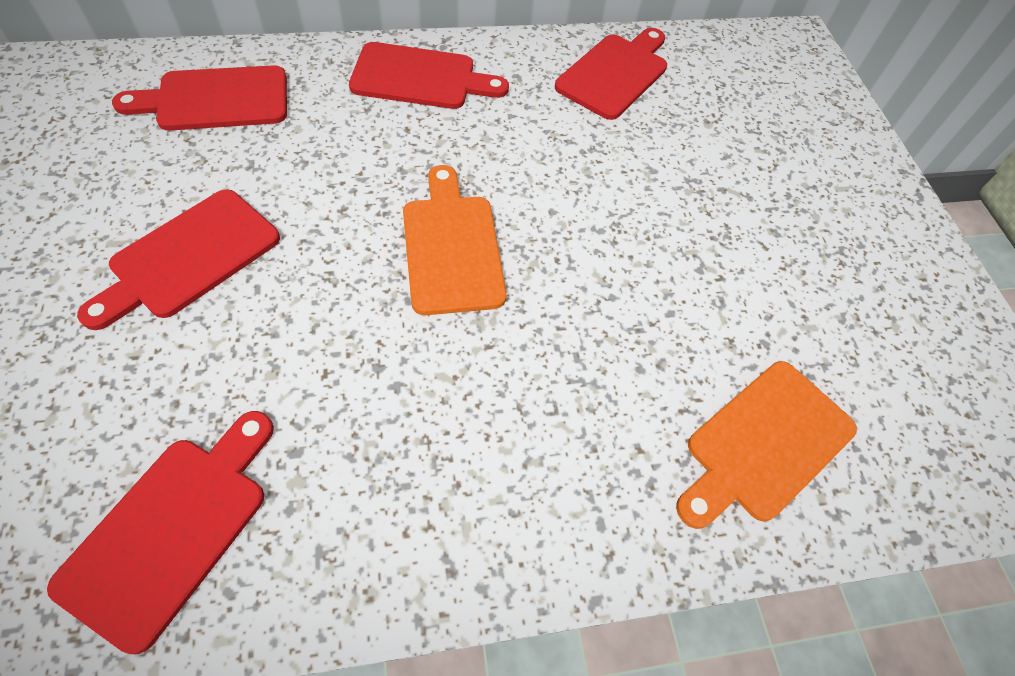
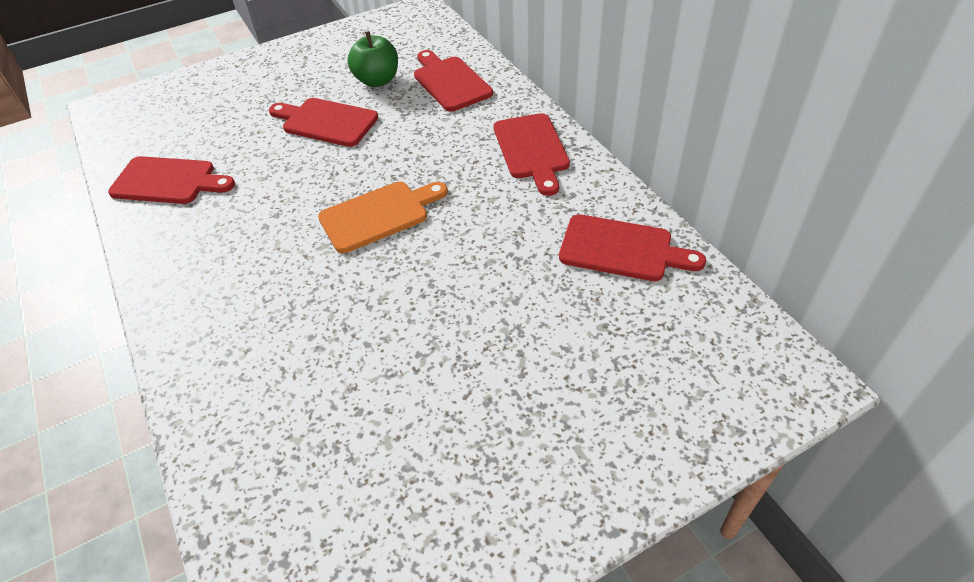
camera: 80 degrees right, 10 degrees down
orange cutting board [676,361,857,529] -> none
none -> green apple [347,31,398,87]

